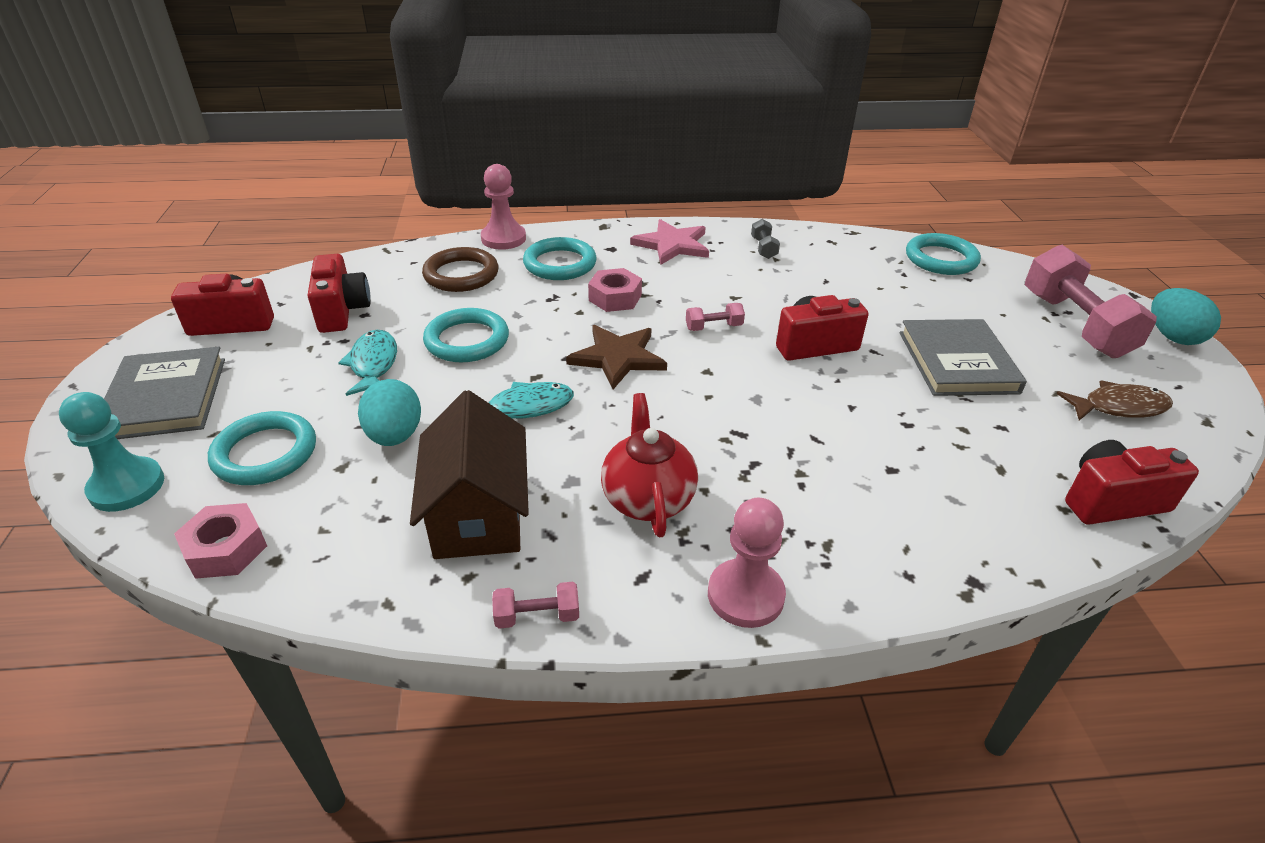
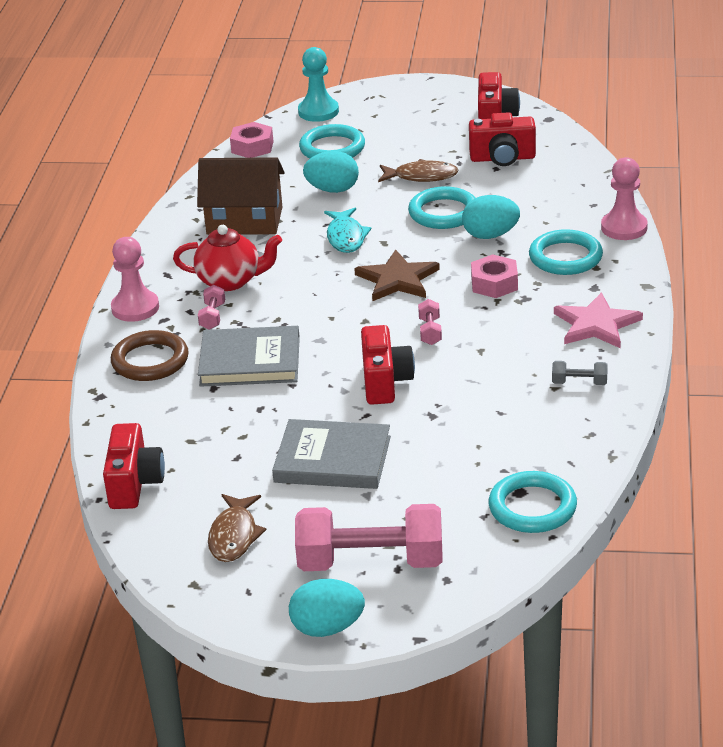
camera: 105 degrees right, 5 degrees down
grey book [104,347,225,439] -> grey book moved to [198,326,300,387]
turquoise fish [338,330,397,396] -> brown fish [378,159,459,182]
brown ring [422,247,498,292] -> brown ring moved to [111,330,188,381]
pink dumbbell [492,582,579,629] -> pink dumbbell moved to [198,285,225,330]
none -> turquoise egg [462,195,520,239]

